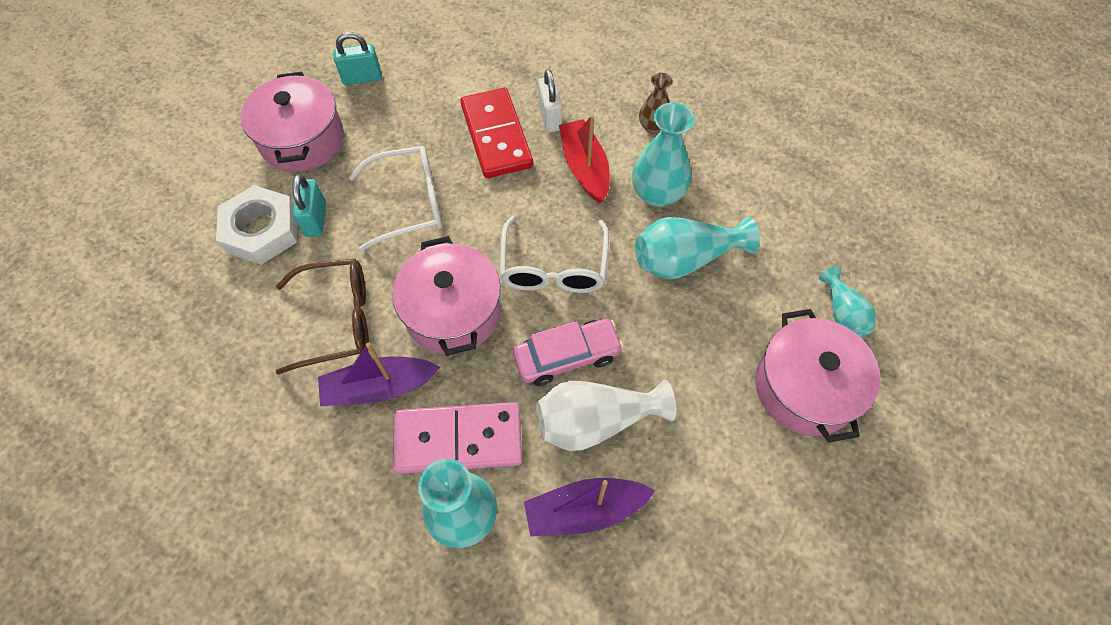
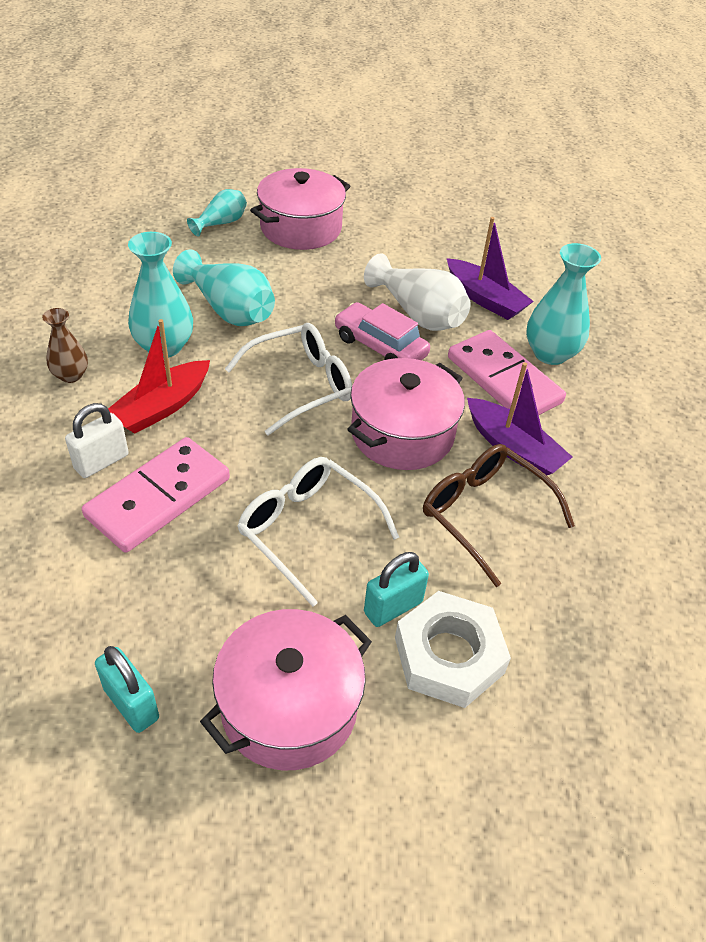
camera: 125 degrees left, 15 degrees down
red domino [460,88,533,178] -> pink domino [82,437,230,553]

